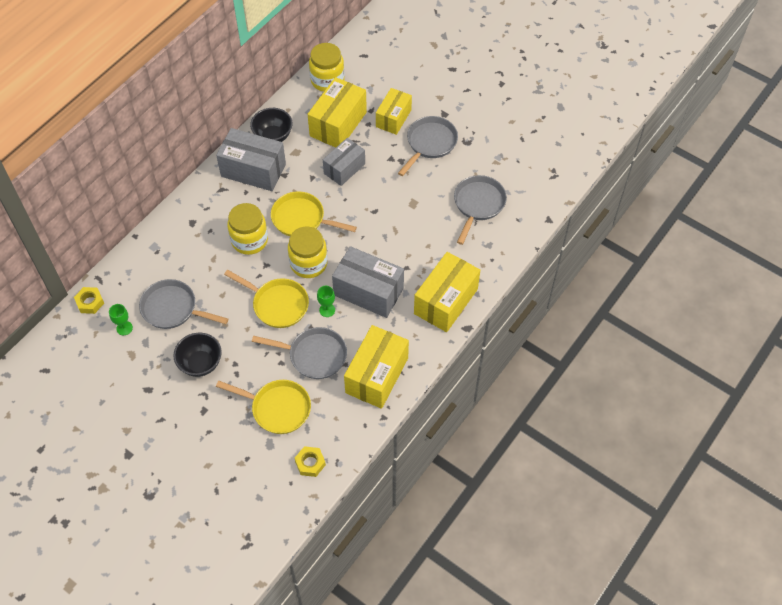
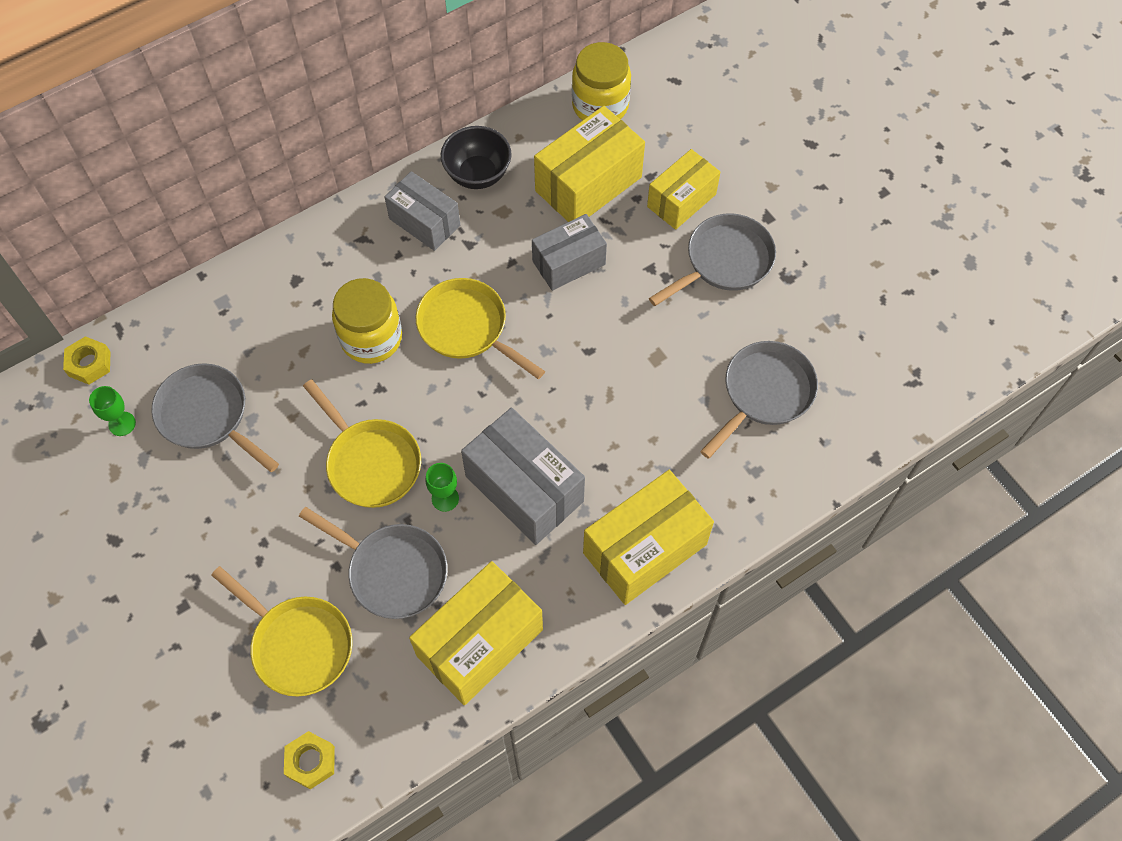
camera: 20 degrees right, 5 degrees up
black bowl [173,333,222,377] -> none
grey box [216,128,286,191] -> grey box [385,171,460,251], size x0.66
yellow jar [288,226,328,278] -> none

